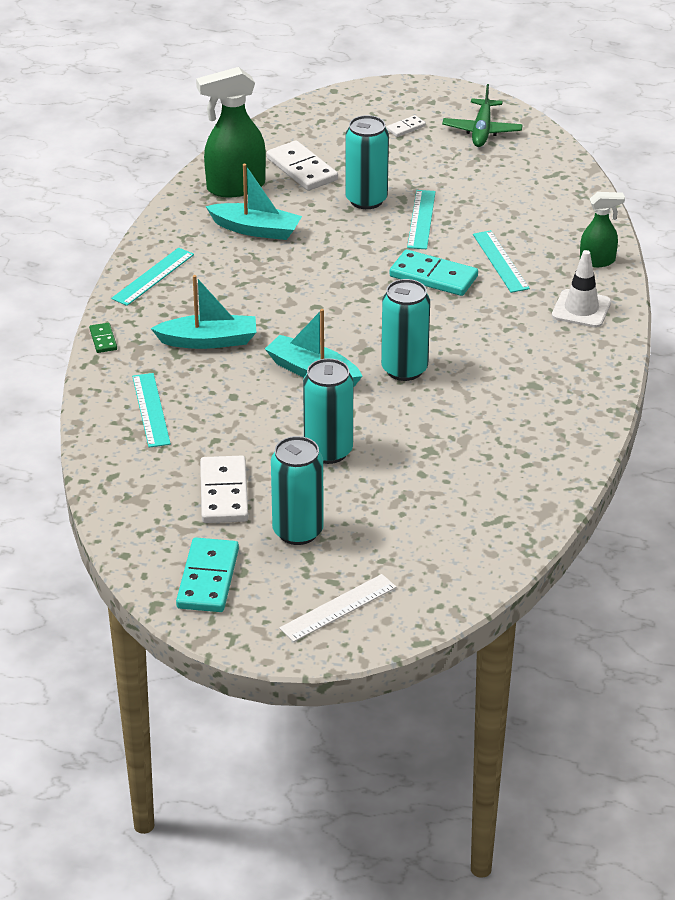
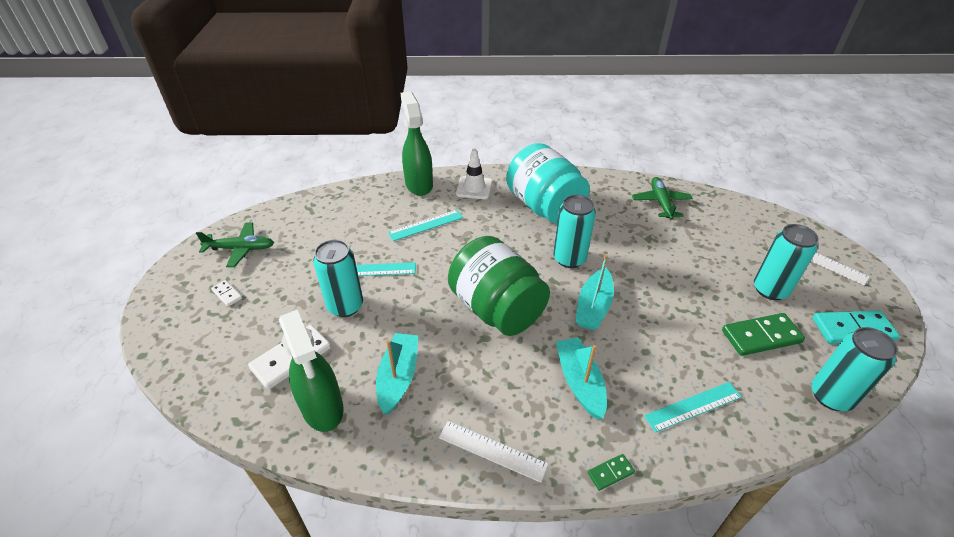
camera: 100 degrees left, 5 degrees up
turquoise ruler [111,247,194,306] -> white ruler [439,421,548,483]
white domino [200,455,248,523] -> green domino [722,313,805,356]
turquoise can [303,358,353,464] -> turquoise can moved to [812,327,898,411]
turquoise domino [390,250,478,296] -> none
green spray bottle [580,192,625,267] -> green spray bottle [401,91,433,196], size x1.74
none -> green jar [448,236,550,336]
none -> turquoise jar [506,143,590,223]
none -> green plane [632,177,693,220]

